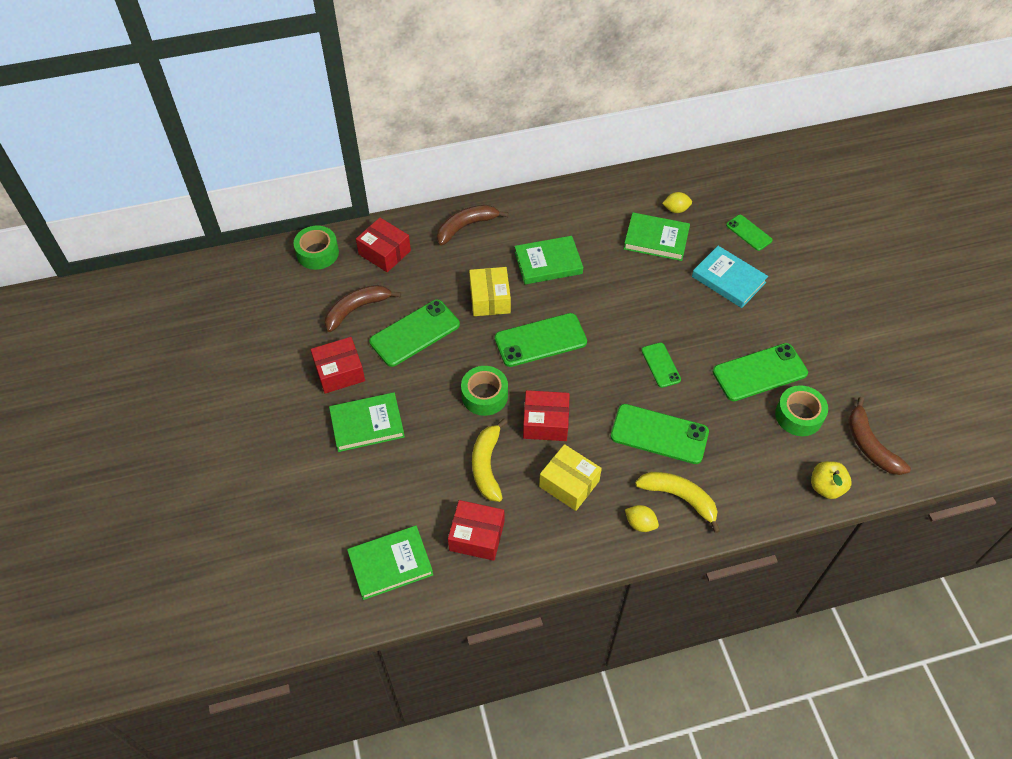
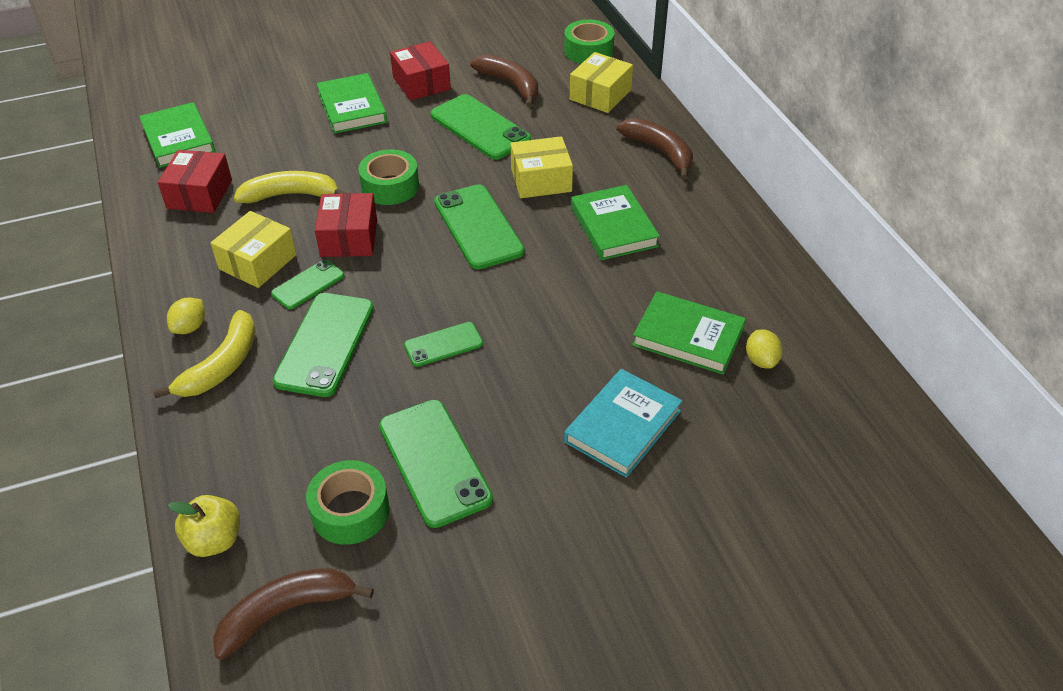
camera: 85 degrees right, 10 degrees down
red box [356,218,411,272] -> yellow box [570,52,633,113]
green book [624,212,690,261] -> green book turned 75 degrees counterclockwise [632,291,746,375]
green phone [726,215,773,251] -> green phone moved to [271,260,344,309]

